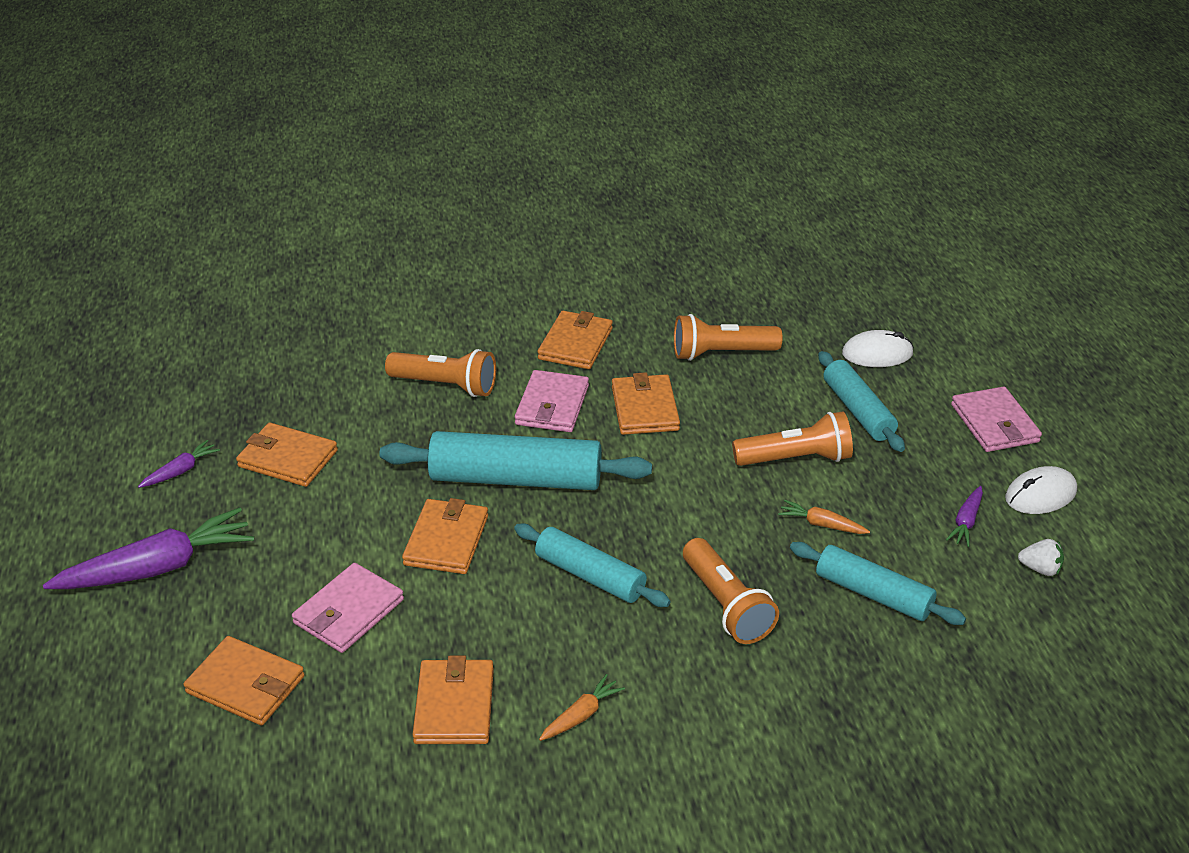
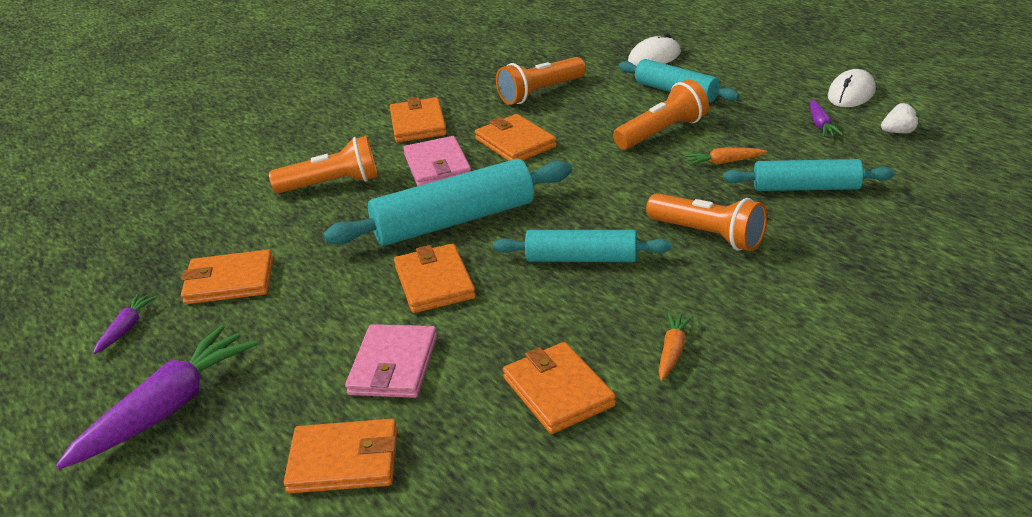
camera: 25 degrees left, 5 degrees down
pink wallet [951,386,1042,452] -> none

